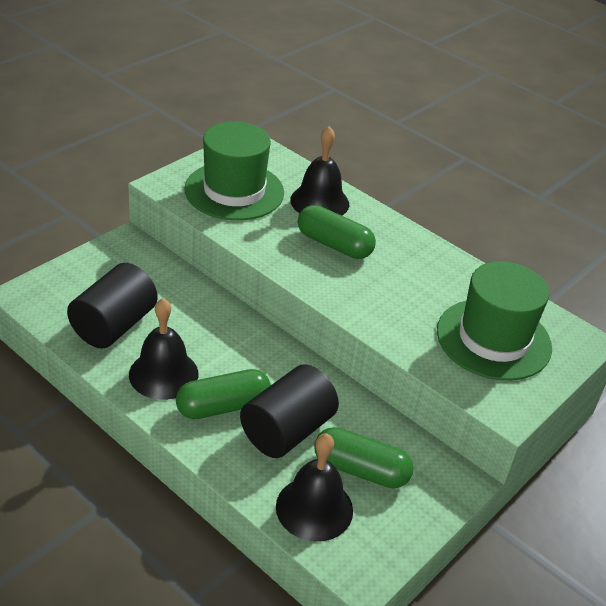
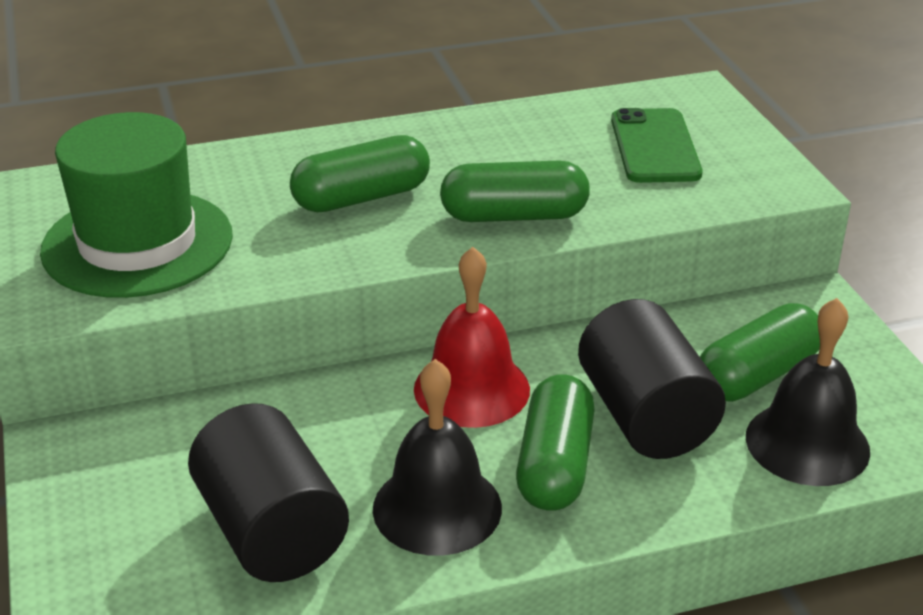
camera: 55 degrees left, 5 degrees down
black bell [290,126,349,216] -> none
green hat [437,261,552,381] -> green phone [611,108,703,183]
none -> red bell [414,247,530,428]
none -> green capsule [440,161,590,222]

